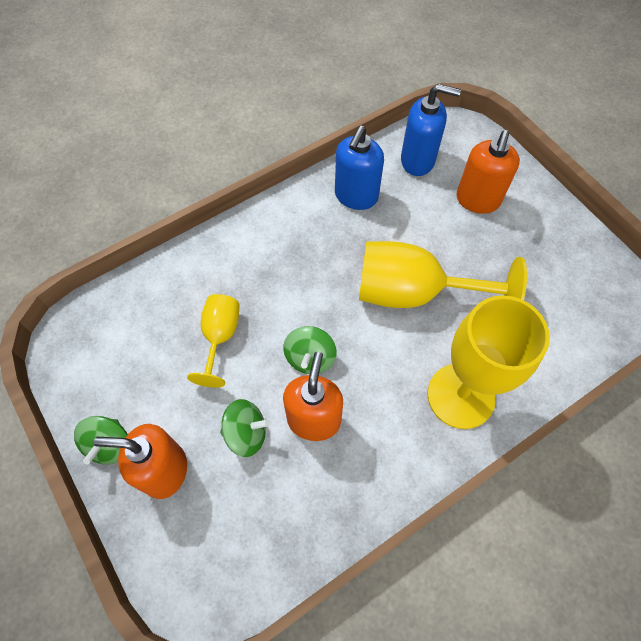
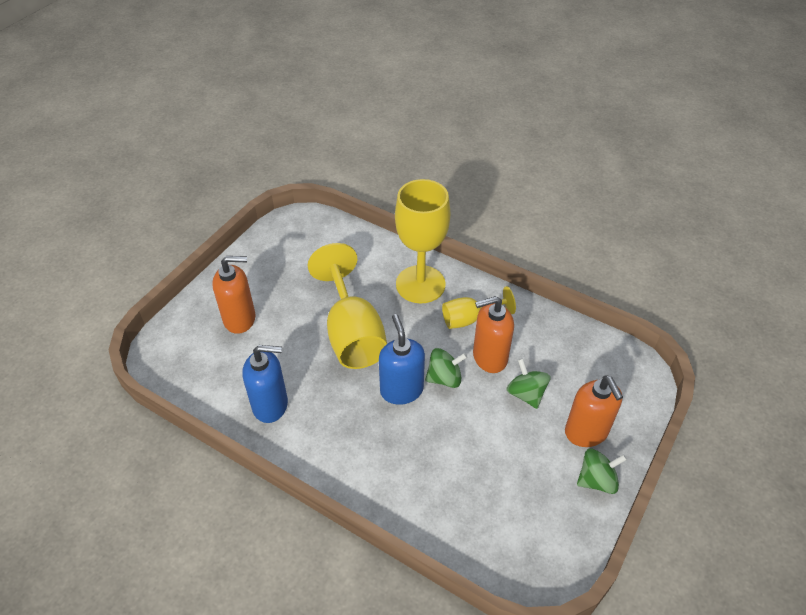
camera: 115 degrees left, 15 degrees down
yellow goblet [187,294,240,388] -> yellow goblet moved to [442,286,516,329]
blue soap dispenser [401,84,461,176] -> blue soap dispenser moved to [379,314,425,405]

